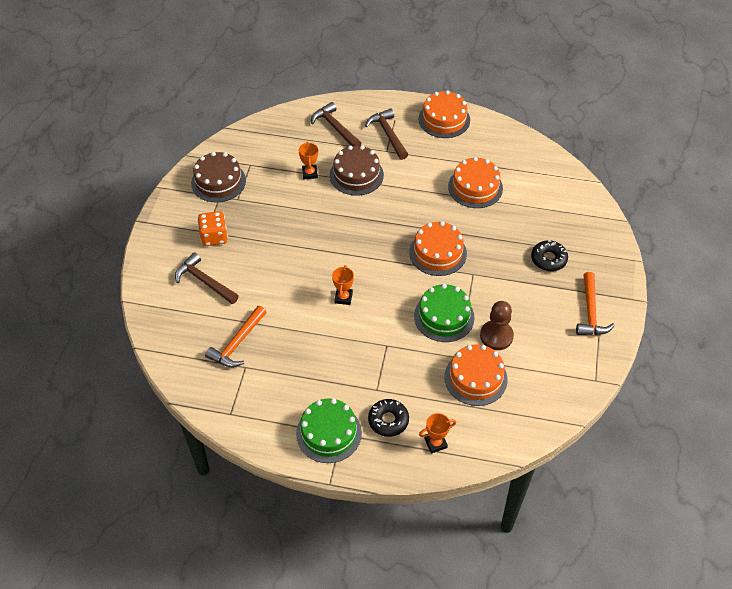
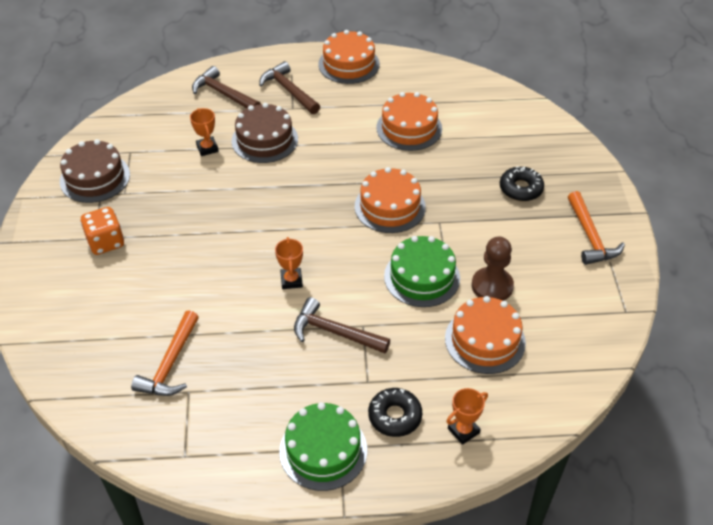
camera: 15 degrees left, 5 degrees down
brown hammer [175,252,239,304] -> brown hammer moved to [294,297,390,354]

